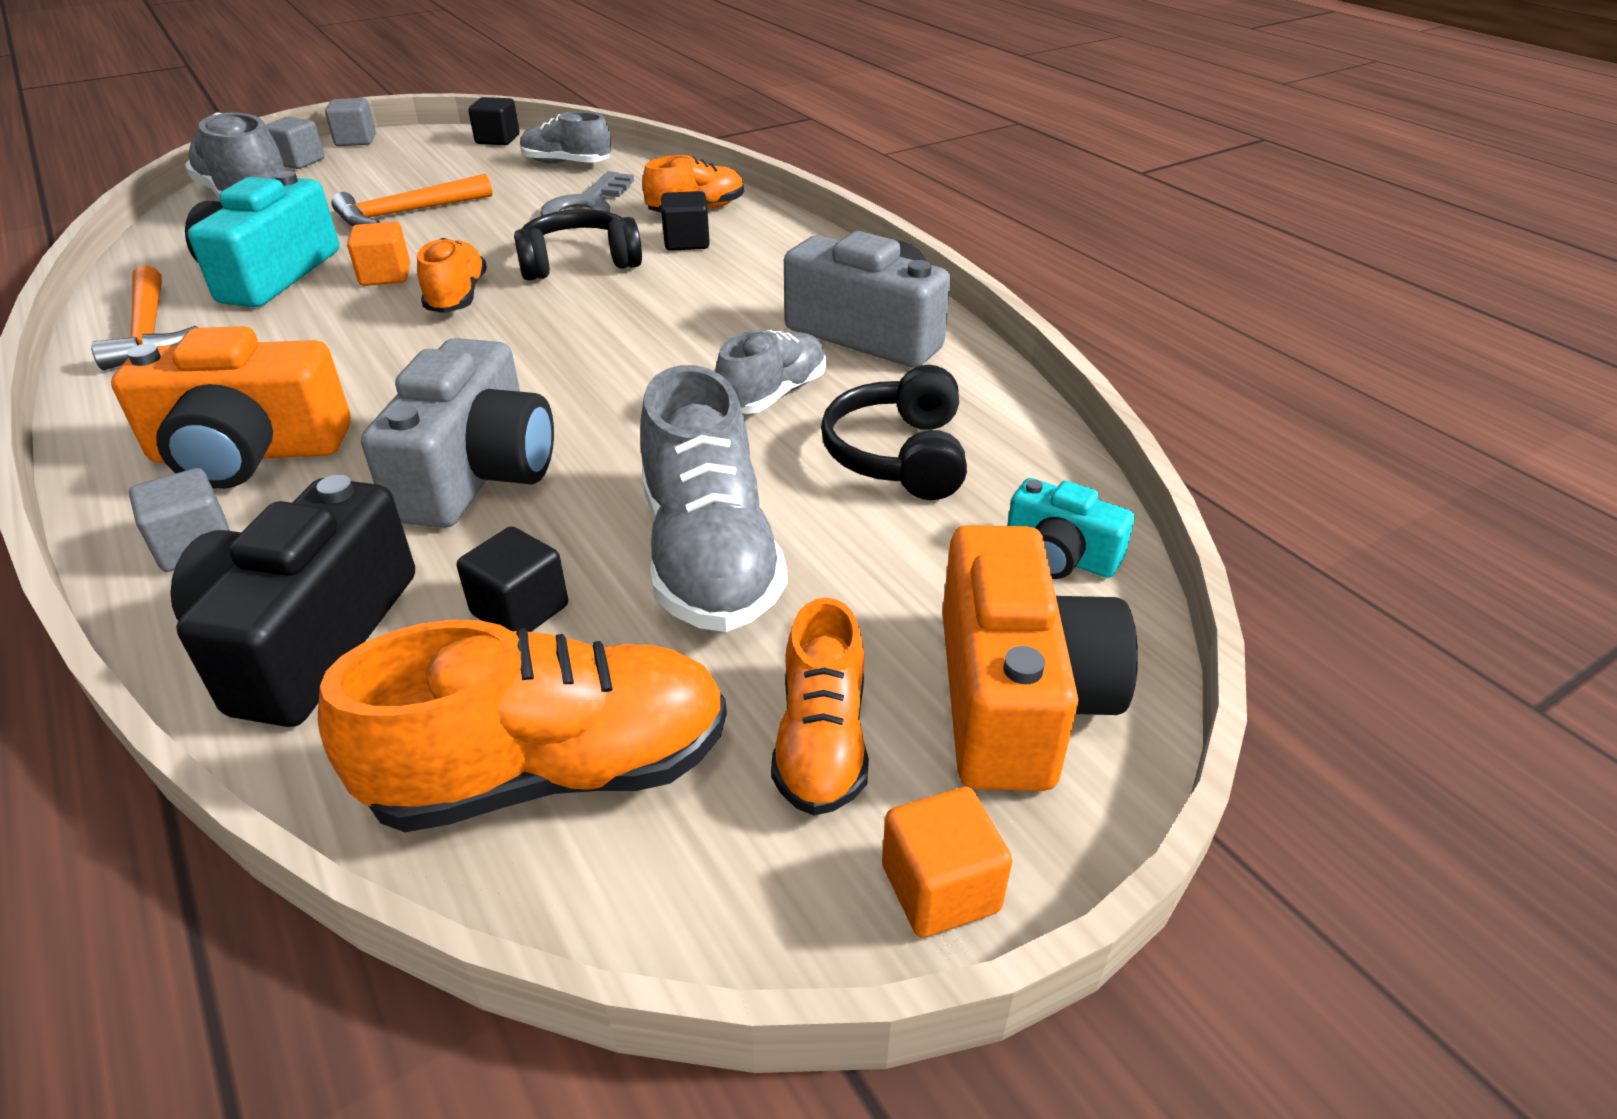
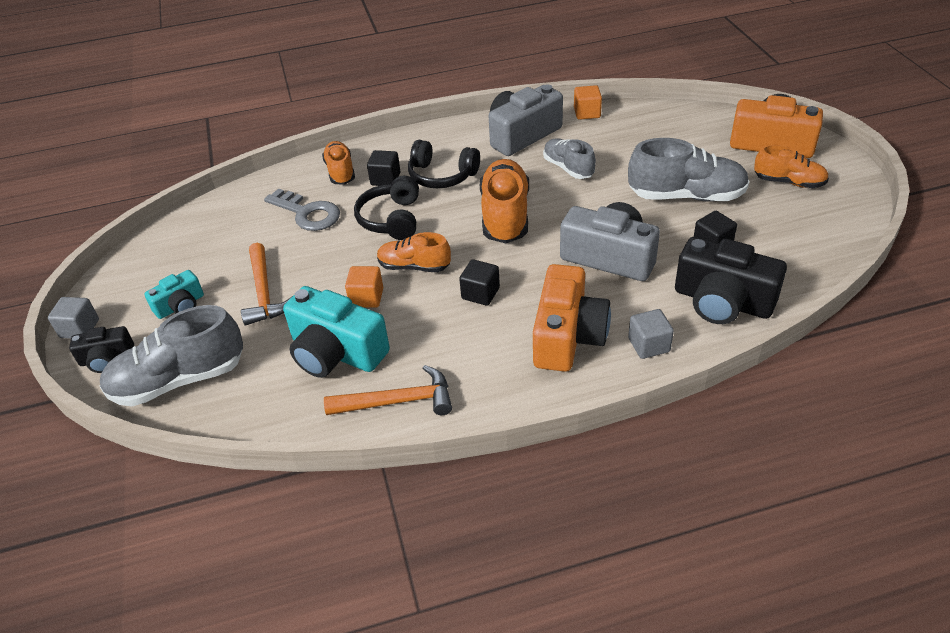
camera: 70 degrees left, 5 degrees up
grey cube [266,117,325,169] -> black camera [69,326,134,373]
orange shoe [318,620,727,832] -> orange shoe moved to [480,159,529,243]
black cube [468,97,519,145] -> black cube moved to [459,260,500,306]
grey shoe [520,112,611,163] -> none
black headphones [821,365,967,500] -> black headphones moved to [408,140,480,188]
orange cube [882,787,1012,938] -> orange cube moved to [574,85,602,120]
turquoise camera [1007,478,1135,579] -> turquoise camera moved to [144,270,204,319]

